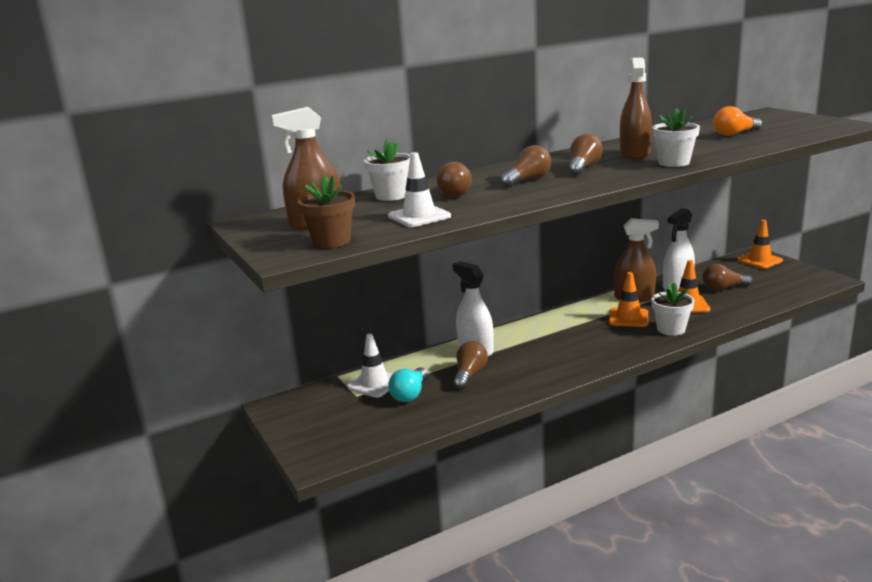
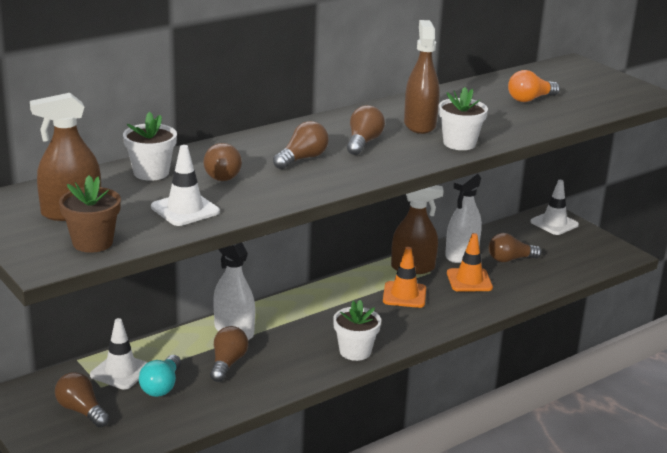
camera: 10 degrees left, 5 degrees up
white flower pot [651,282,695,336] -> white flower pot moved to [333,300,381,361]
orange traffic cone [737,220,783,269] -> white traffic cone [530,180,579,235]
none -> brown light bulb [55,372,110,428]

